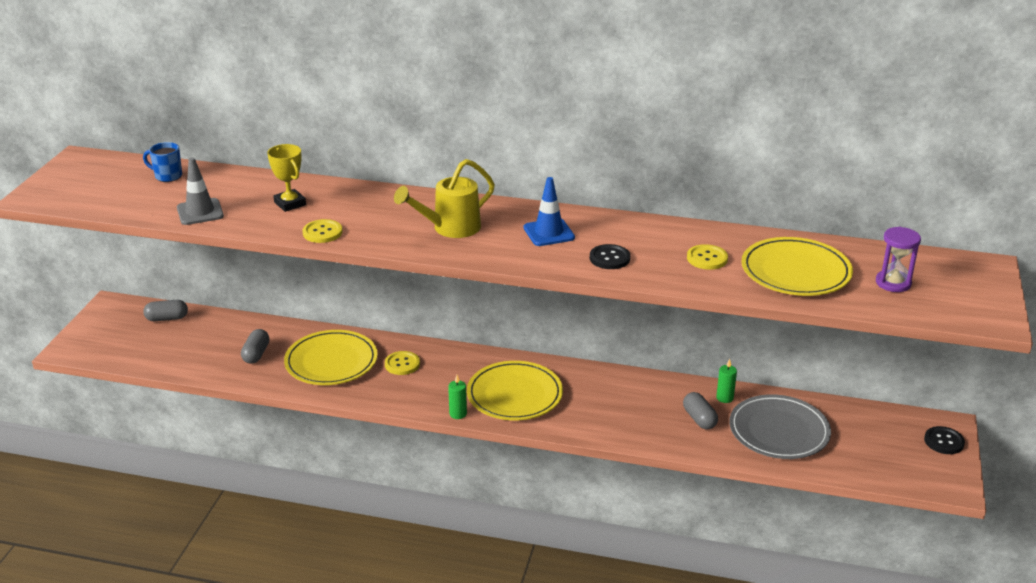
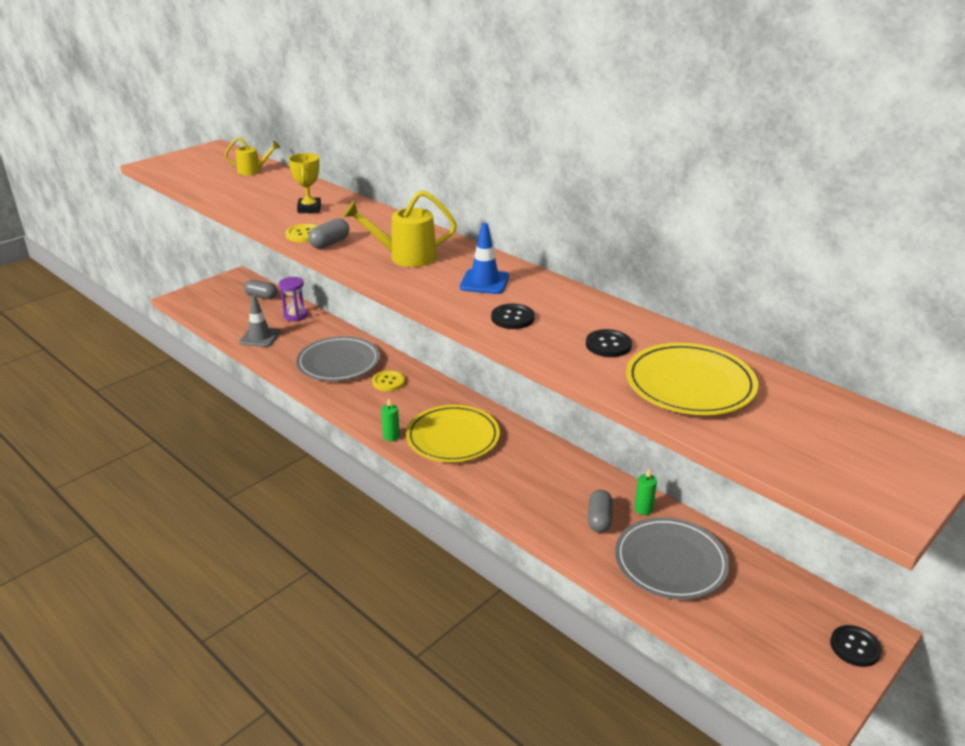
camera: 30 degrees right, 0 degrees up
blue mug [143,142,182,182] -> yellow watering can [225,137,280,176]
grey traffic cone [177,157,224,225] -> grey traffic cone moved to [239,295,280,347]
grey capsule [241,329,270,364] -> grey capsule moved to [308,218,349,249]
yellow plate [284,330,378,385] -> grey plate [296,336,380,381]
yellow button [687,244,728,270] -> black button [586,329,632,357]
purple hourglass [876,227,921,292] -> purple hourglass moved to [279,277,307,321]

